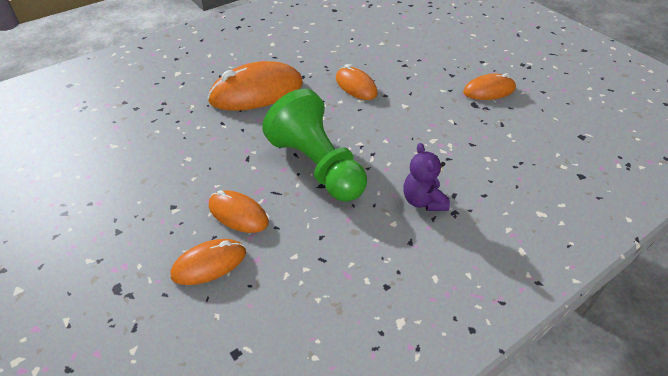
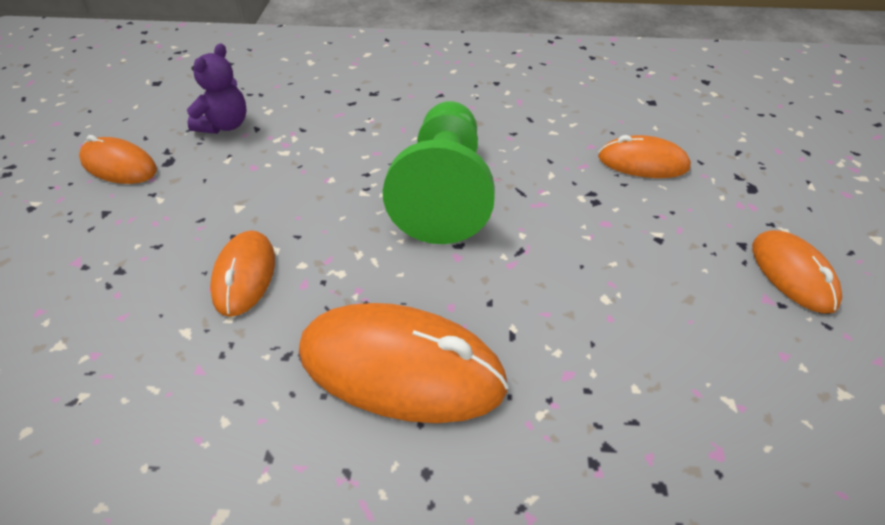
camera: 140 degrees left, 0 degrees up
orange mouse [209,190,269,233] -> orange mouse moved to [752,230,842,313]
purple teddy bear [403,143,450,211] -> purple teddy bear moved to [187,44,247,134]

